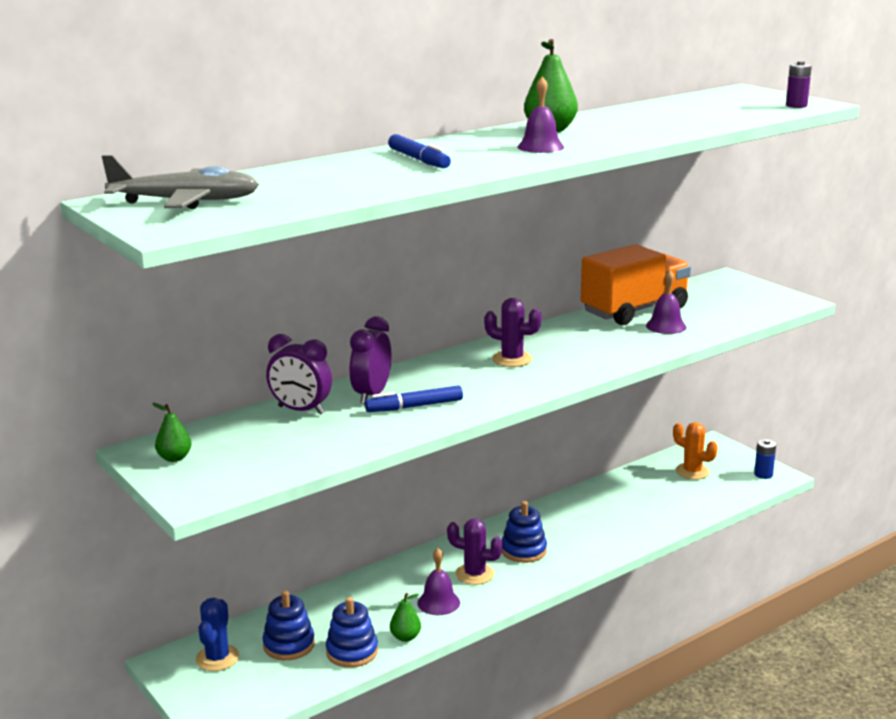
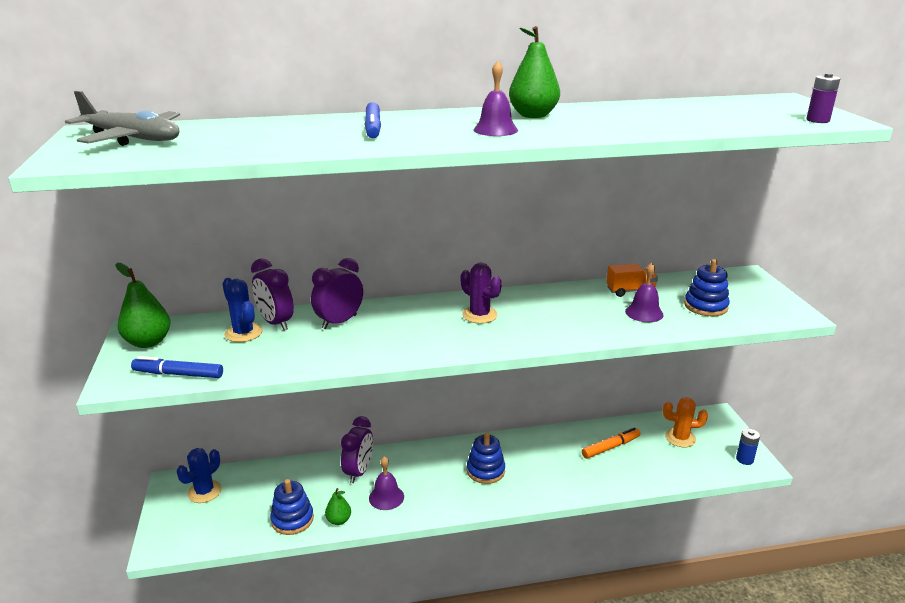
camera: 25 degrees right, 5 degrees up
green pear [152,403,191,462] -> green pear [115,263,171,348], size x1.72
blue stacking toy [262,590,315,660] -> blue stacking toy moved to [684,259,730,317]
blue marker [365,385,463,412] -> blue marker moved to [131,356,223,378]
purple cactus [447,518,503,585] -> none
orange truck [581,244,691,325] -> orange truck [606,263,658,297], size x0.47
orange cactus [673,422,718,480] -> orange cactus turned 60 degrees counterclockwise [663,397,708,447]
none -> blue cactus [222,278,262,342]
none -> purple clock [341,416,373,483]
none -> orange marker [582,427,641,459]

